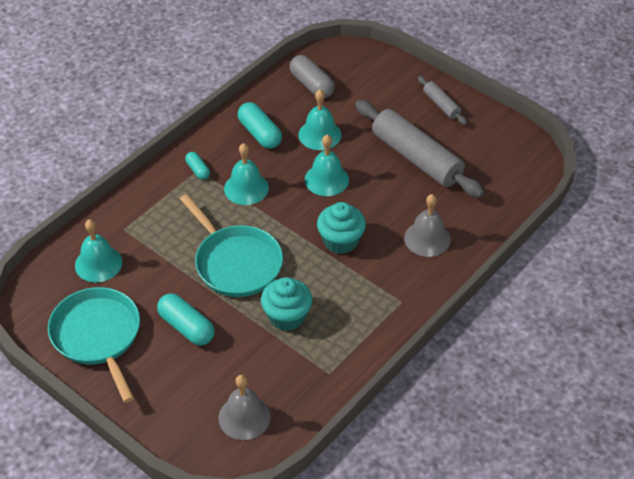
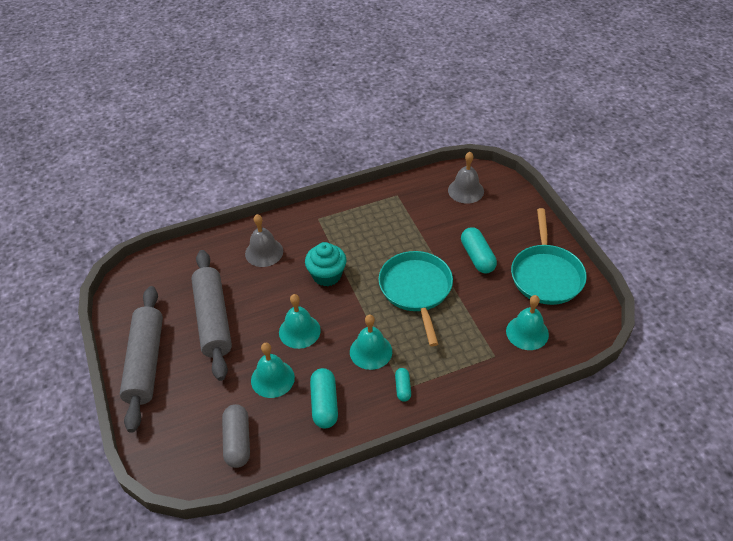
camera: 150 degrees left, 0 degrees up
turquoise cupcake [261,277,312,331] -> none
grey rolling pin [418,76,467,125] -> grey rolling pin [120,286,163,433], size x2.09

